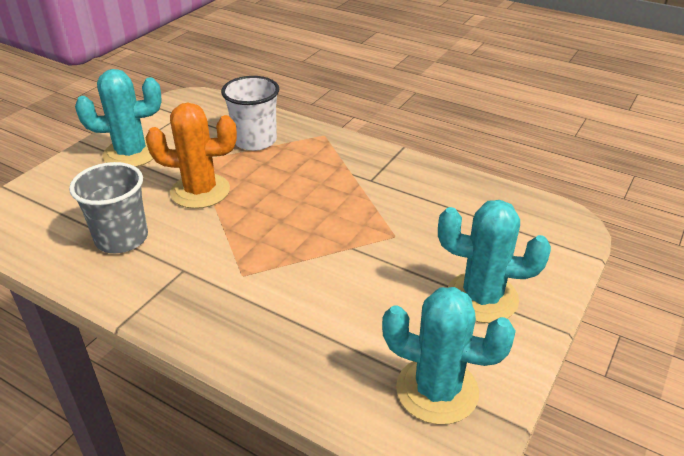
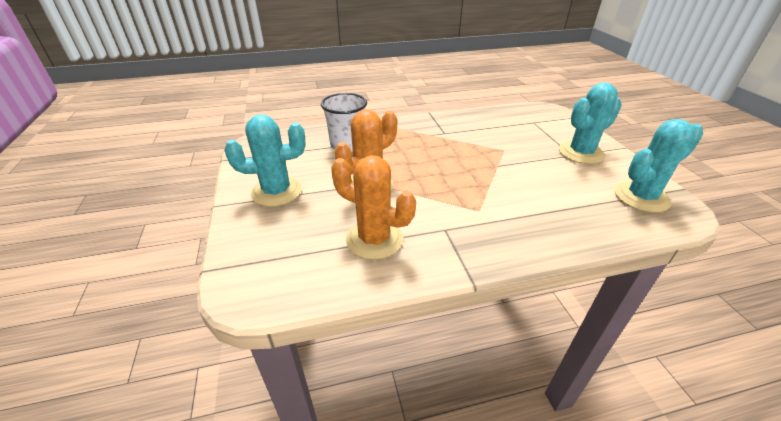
camera: 45 degrees left, 0 degrees up
grey cup [69,162,148,253] -> orange cactus [331,155,416,260]
turquoise cactus [75,69,162,167] -> turquoise cactus turned 45 degrees clockwise [224,114,306,207]

